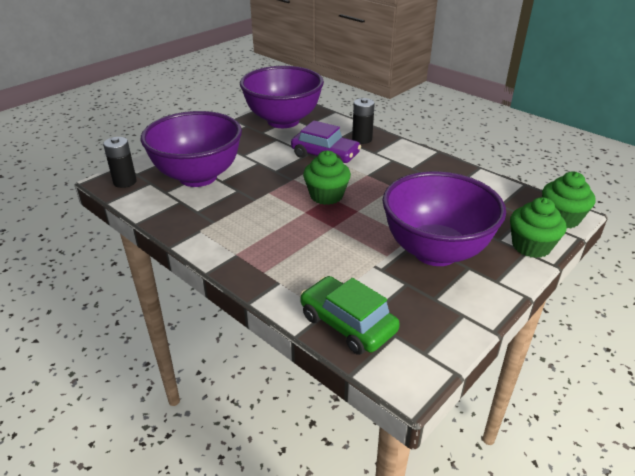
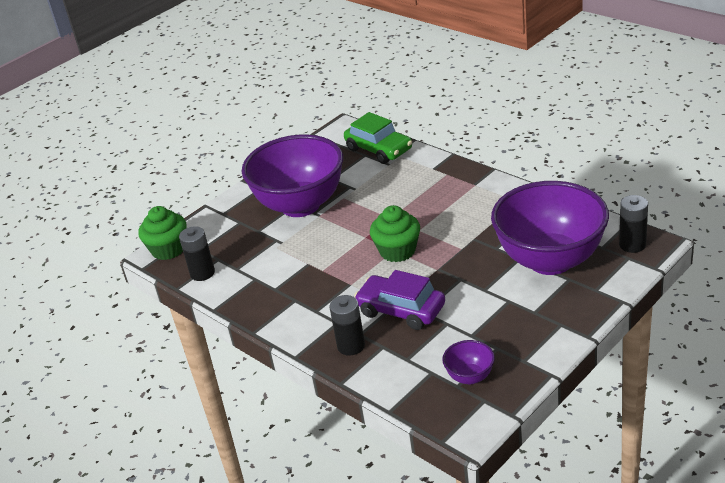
camera: 175 degrees left, 0 degrees up
purple bowl [240,66,324,128] -> purple bowl [442,340,495,384], size x0.41
green cupcake [510,197,567,258] -> none
none -> black battery [179,226,215,281]

